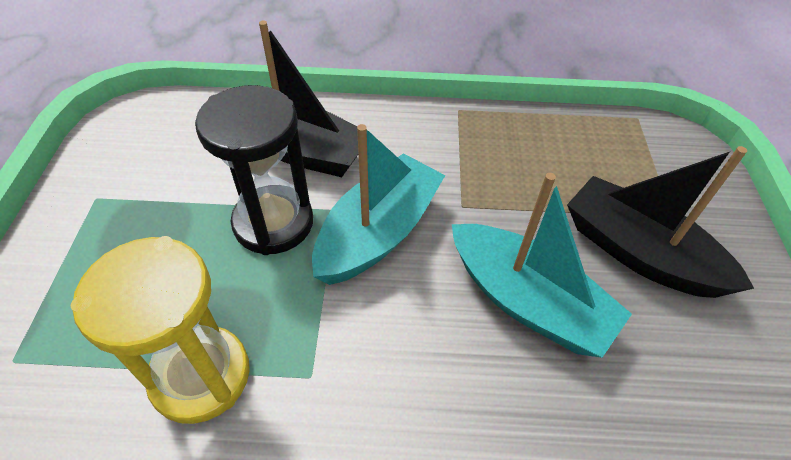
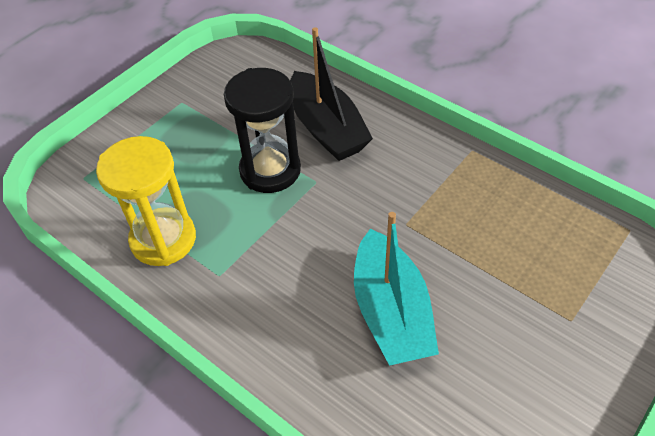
camera: 40 degrees right, 0 degrees up
turquoise boat [312,124,445,285] -> none
black boat [567,146,754,298] -> none

